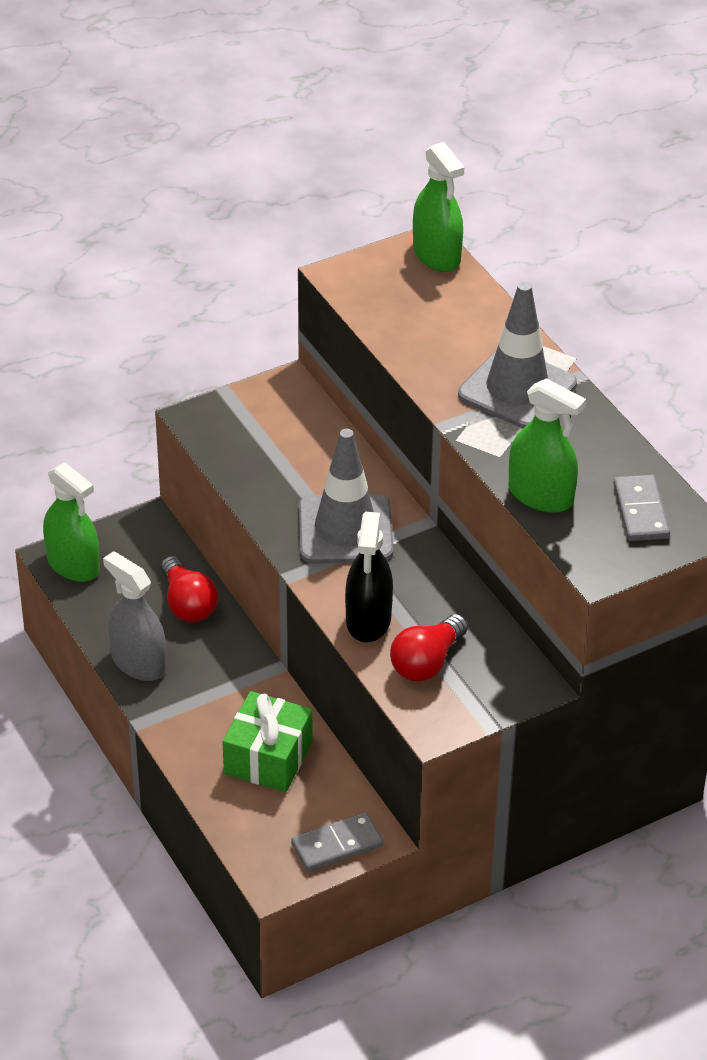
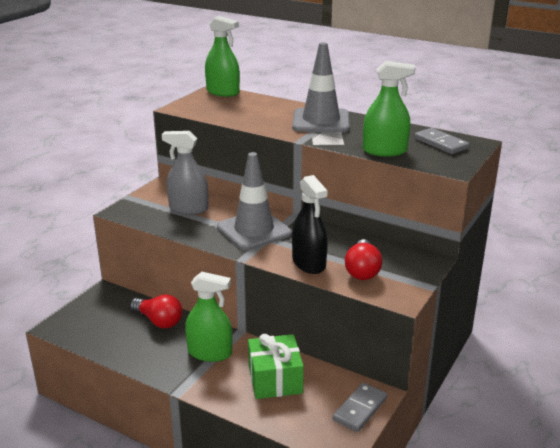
camera: 30 degrees left, 15 degrees down
green spray bottle [43,463,100,582] -> green spray bottle moved to [185,272,232,362]
grey spray bottle [103,551,166,681] -> grey spray bottle moved to [162,131,208,215]

